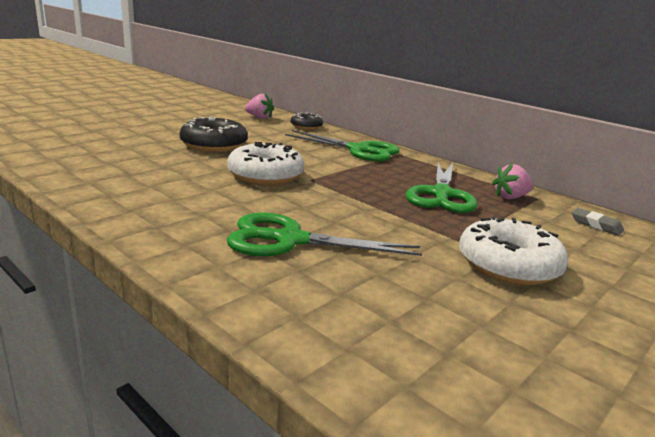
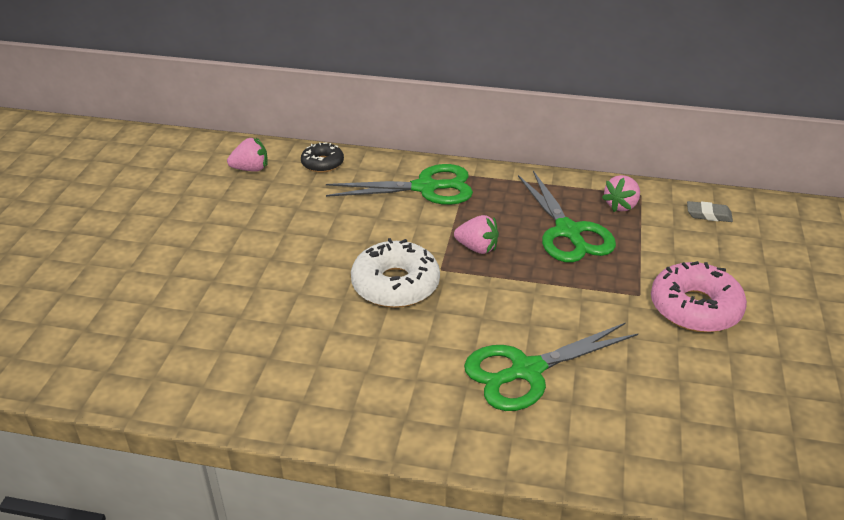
camera: 30 degrees left, 15 degrees up
black donut [180,116,247,152] -> none
white donut [459,216,568,285] -> pink donut [651,261,747,333]
none -> pink strawberry [454,215,499,254]

